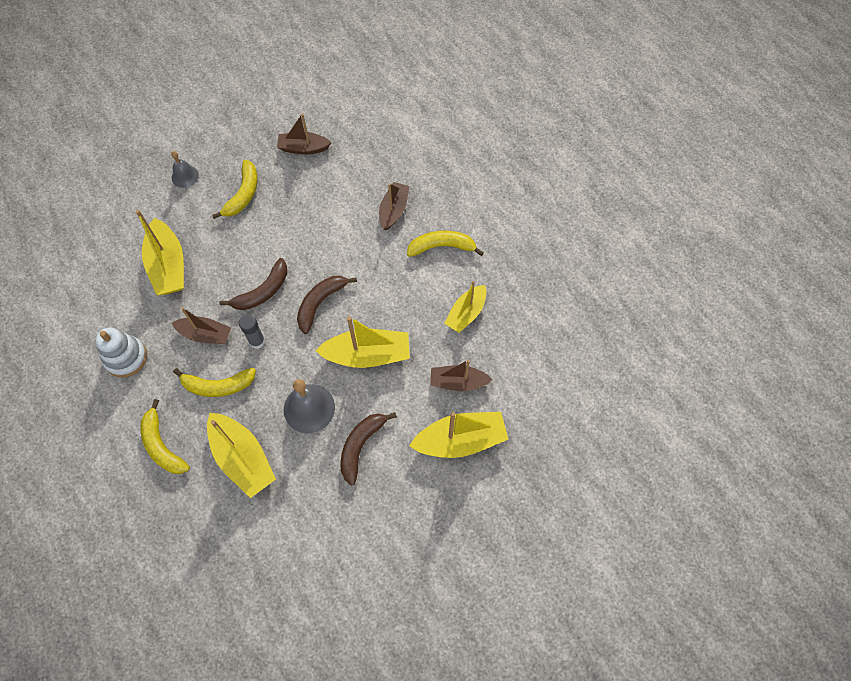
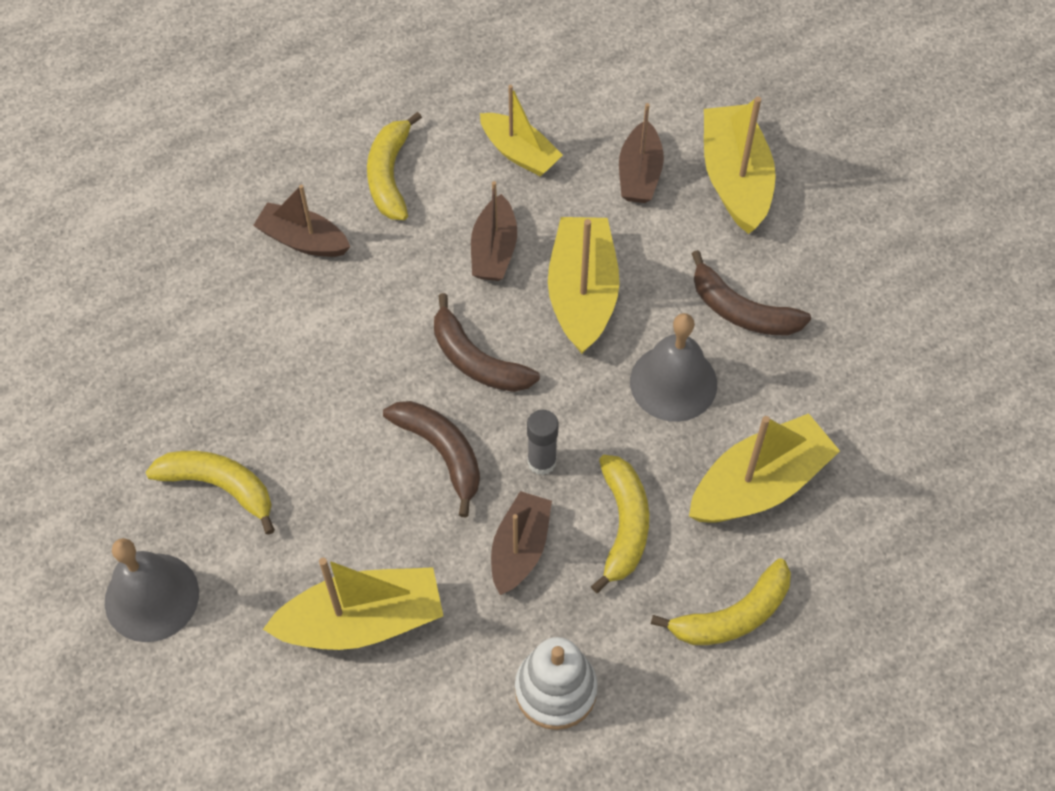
camera: 85 degrees left, 5 degrees down
grey bell [171,151,199,188] -> grey bell [105,538,199,642], size x1.67
brown boat [277,113,331,155] -> brown boat moved to [471,181,517,281]

